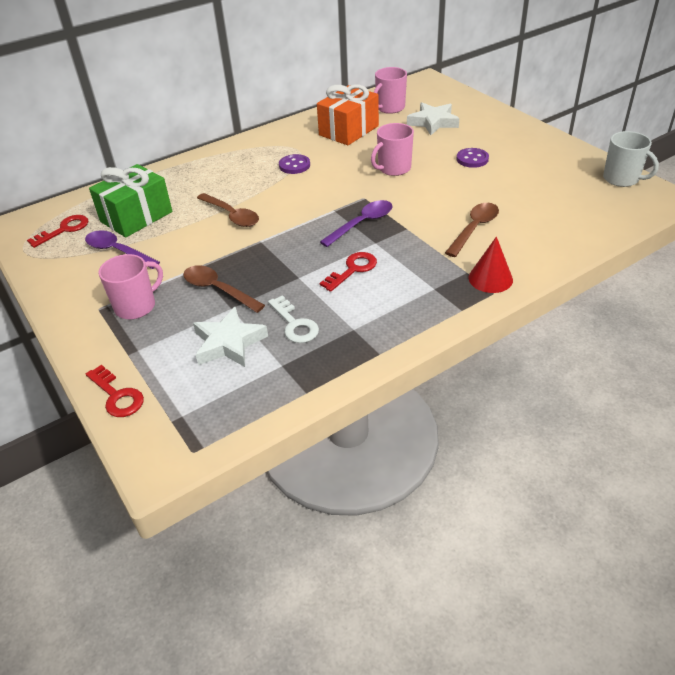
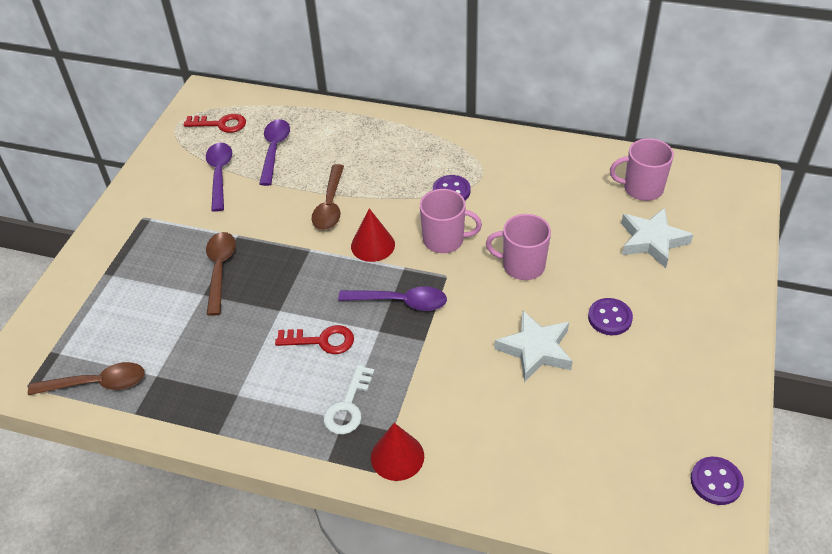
camera: 50 degrees right, 5 degrees up
red key [86,365,144,417] -> none
green gift [89,164,172,237] -> purple spoon [259,119,290,186]
pink mug [98,254,163,319] -> pink mug moved to [420,189,482,253]
white star [193,307,268,367] -> white star moved to [494,310,573,382]
white key [268,295,319,343] -> white key moved to [323,365,375,434]
orange gift [317,84,379,145] -> none
brown spoon [445,203,499,257] -> brown spoon moved to [28,362,145,395]
white mug [603,131,659,187] -> purple button [690,457,744,505]
none -> red cone [351,208,395,262]

